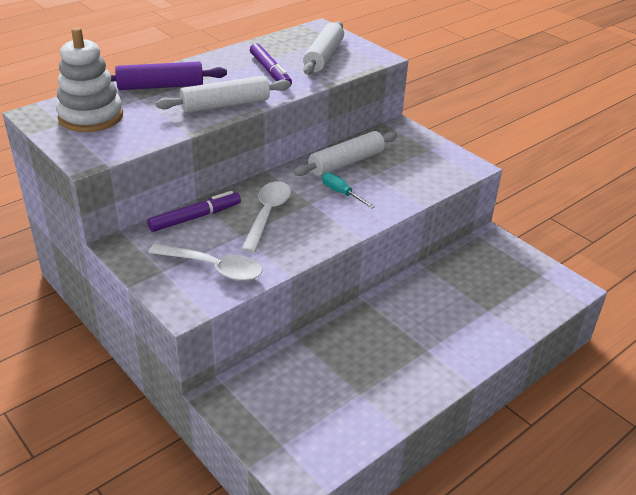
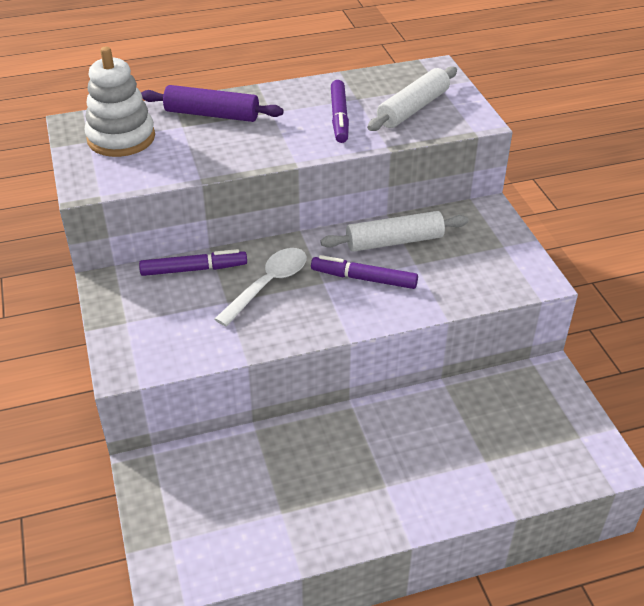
camera: 25 degrees right, 5 degrees up
white spoon [148,244,263,281] -> none
white rolling pin [156,76,291,113] -> none
turquoise screwdriver [322,172,375,208] -> purple marker [311,255,418,289]

